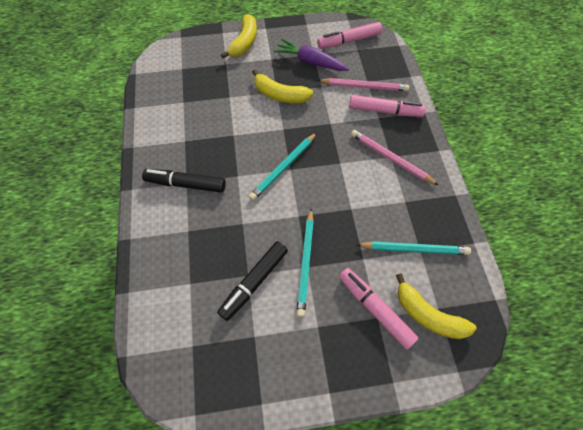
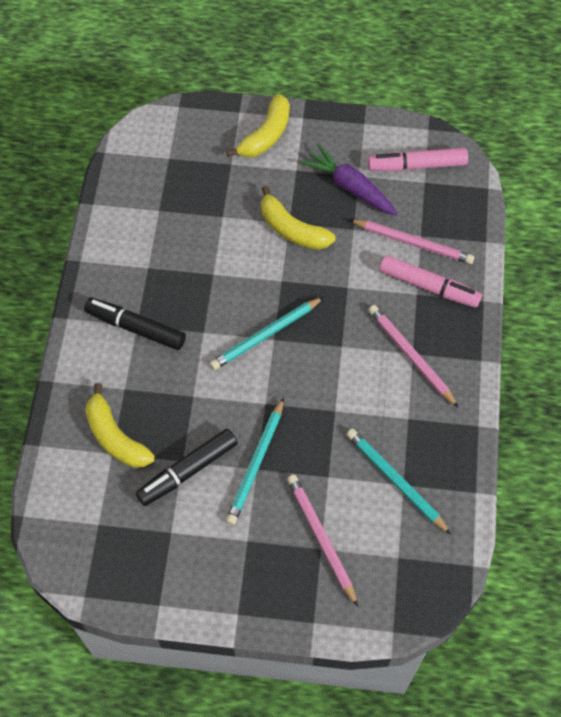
camera: 15 degrees right, 0 degrees up
pink marker [339,268,418,349] -> pink pencil [287,475,358,607]
turquoise pencil [356,241,471,255] -> turquoise pencil turned 150 degrees counterclockwise [346,428,451,534]
yellow banana [396,273,477,339] -> yellow banana moved to [85,383,155,468]

